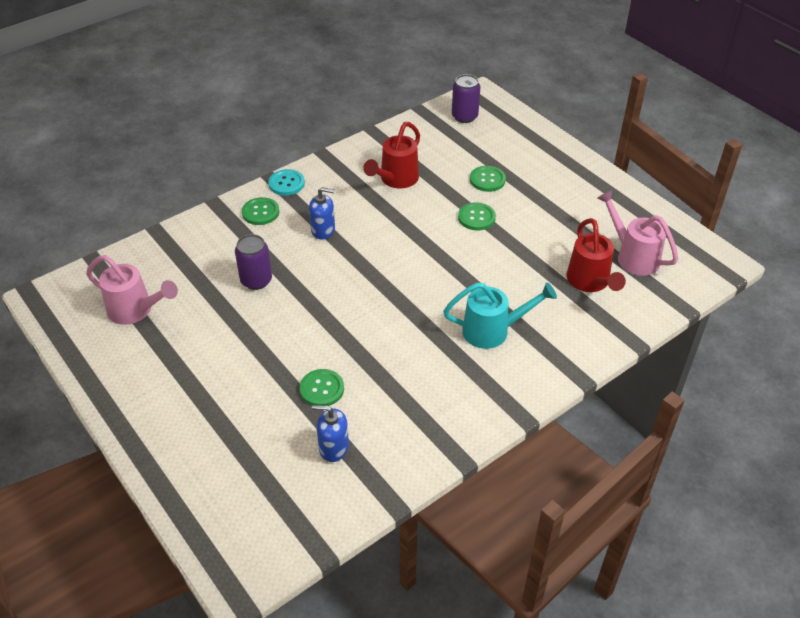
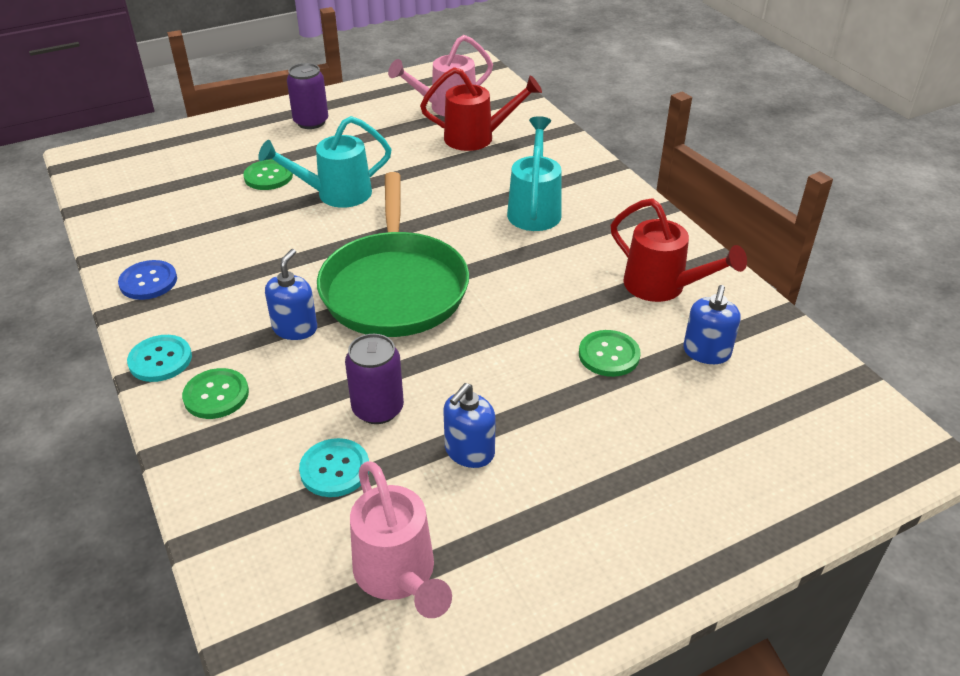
camera: 80 degrees left, 5 degrees down
pink watering can [86,255,178,325] -> pink watering can turned 120 degrees clockwise [350,461,452,618]
red watering can [363,122,420,188] -> red watering can moved to [611,198,747,302]
purple can [452,74,480,123] -> purple can moved to [287,63,328,129]
green button [458,202,496,231] -> turquoise watering can [258,116,392,208]
none -> blue button [118,260,177,300]
none -> turquoise button [299,438,369,497]
none -> green pan [317,172,469,337]
none -> blue soap dispenser [443,383,496,468]

